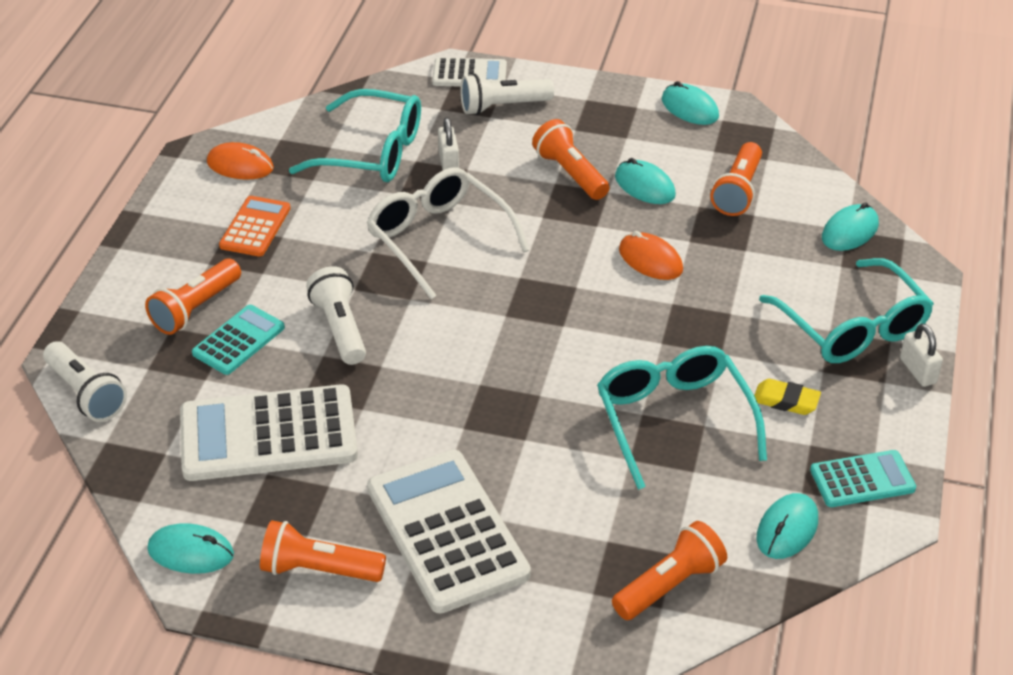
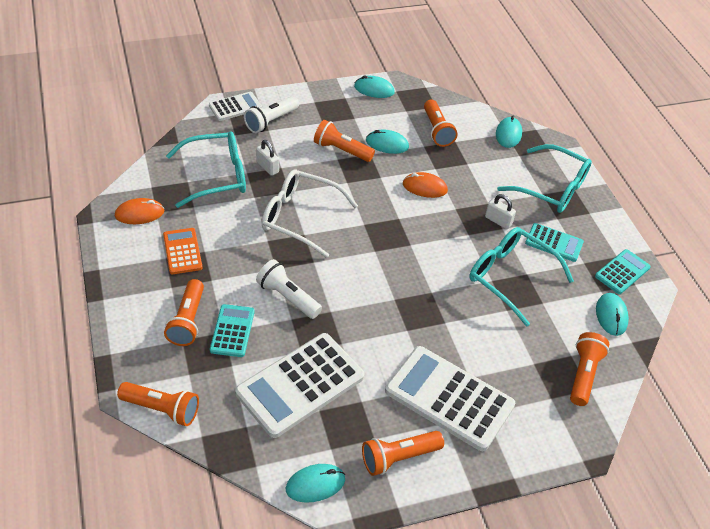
camera: 35 degrees left, 5 degrees up
white flashlight [43,342,127,422] -> orange flashlight [117,382,199,426]
yellow eraser [754,379,821,415] -> turquoise calculator [525,223,584,262]
white padlock [900,323,943,387] -> white padlock moved to [485,194,516,229]

